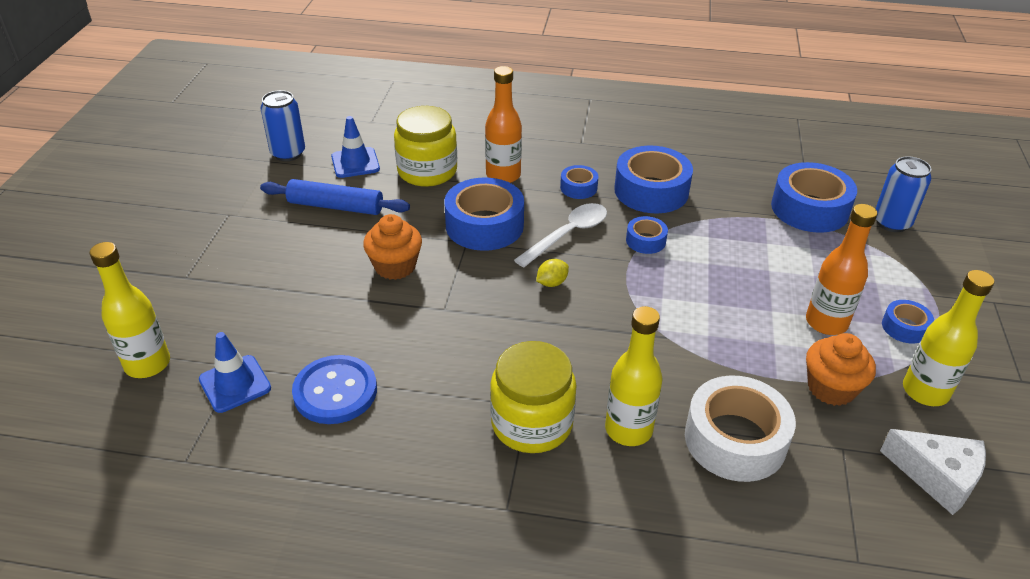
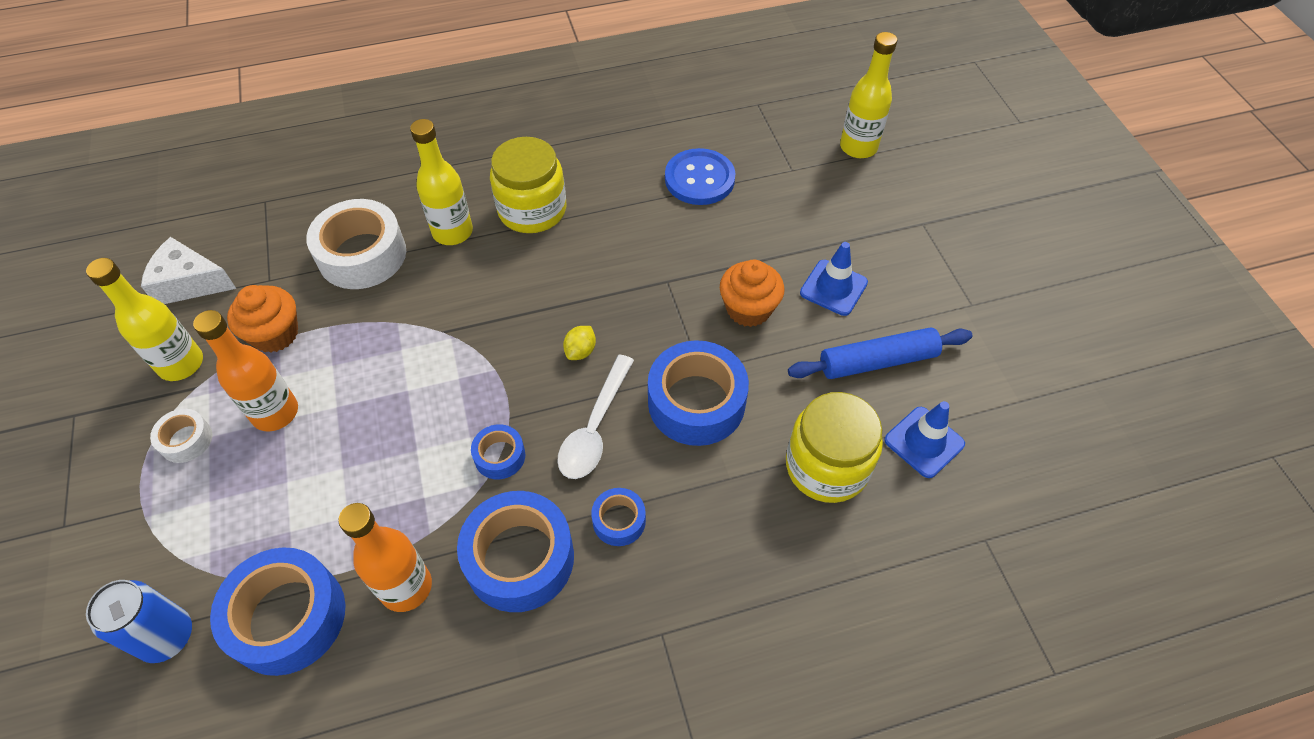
camera: 155 degrees right, 15 degrees up
blue traffic cone [199,332,271,413] -> blue traffic cone moved to [800,242,868,316]
blue can [261,90,305,161] -> none
orange bottle [485,66,522,183] -> orange bottle moved to [338,503,432,612]
blue tape [882,300,934,344] -> white tape [150,409,212,463]

